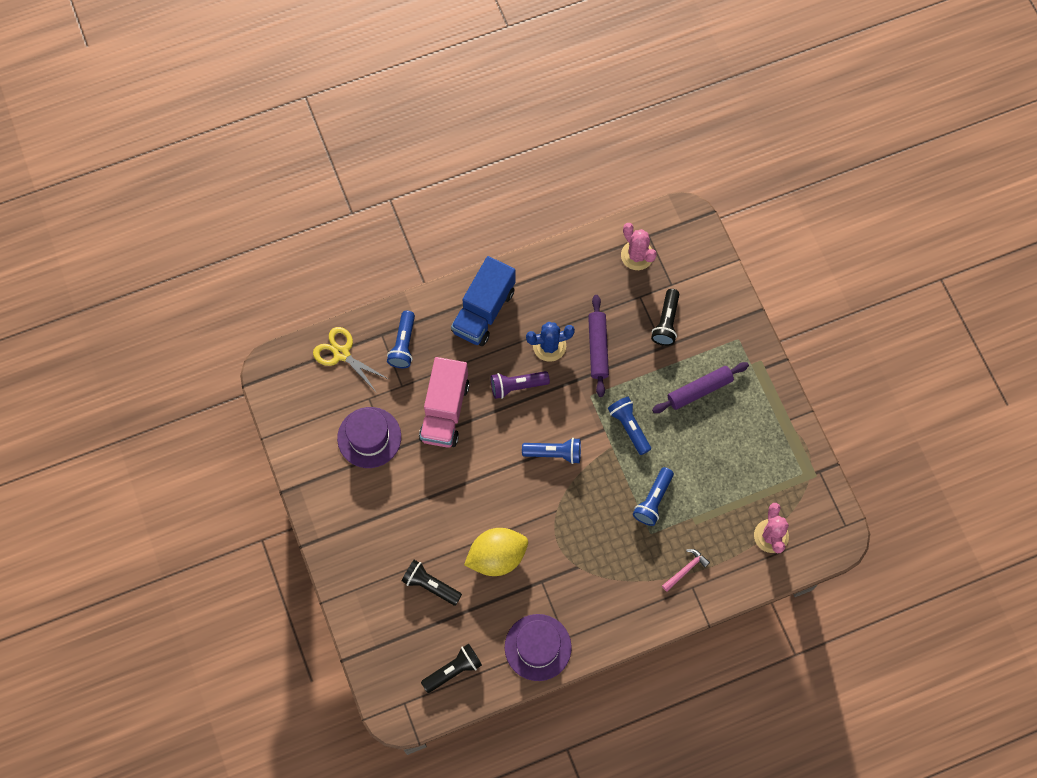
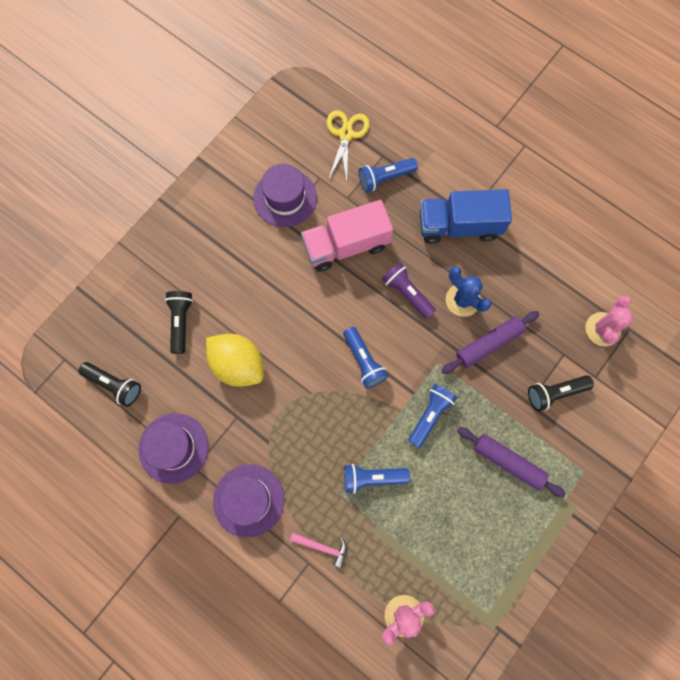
camera: 60 degrees right, 5 degrees up
none -> purple hat [213,465,284,538]

